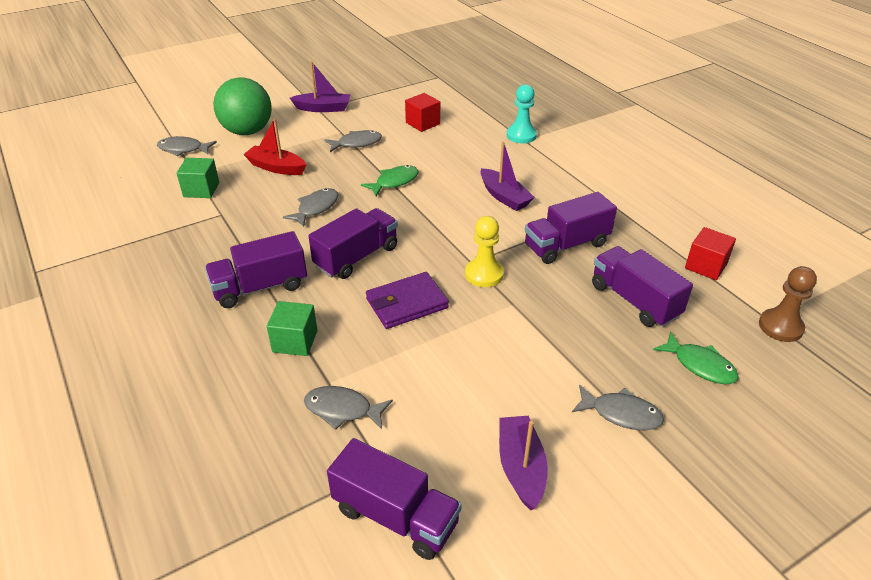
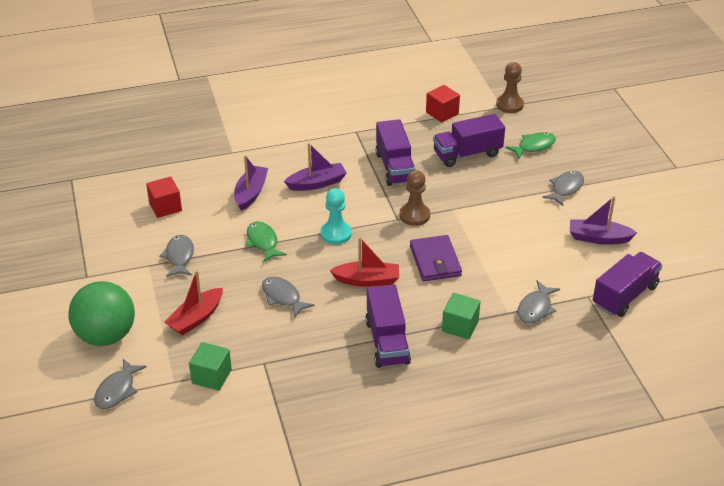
camera: 75 degrees left, 0 degrees up
purple boat [290,61,350,112] -> purple boat moved to [234,155,268,211]
purple truck [308,208,398,279] -> red boat [330,237,399,287]
yellow pawn [465,216,504,287] -> brown pawn [399,170,430,226]
turquoise pawn [507,84,537,143] -> turquoise pawn moved to [320,188,352,244]

